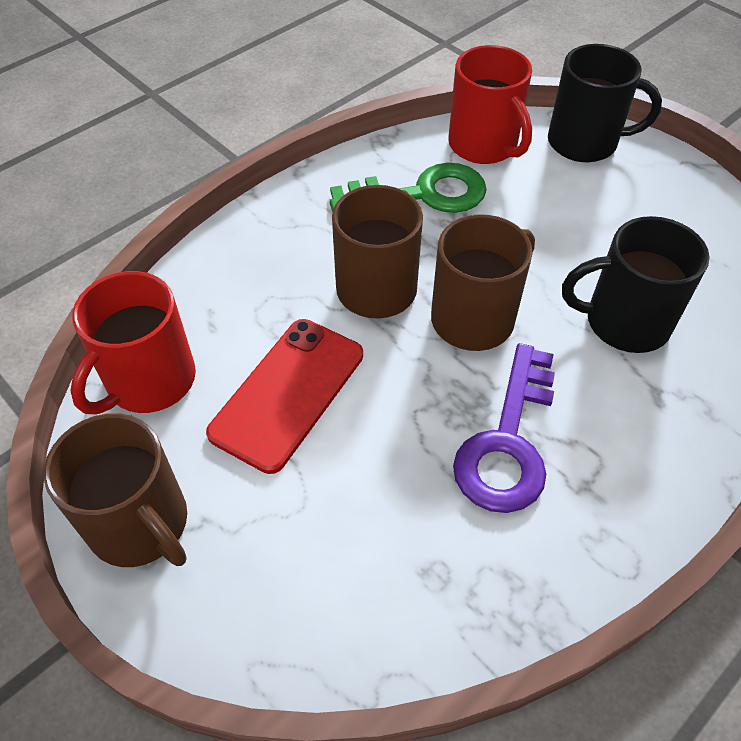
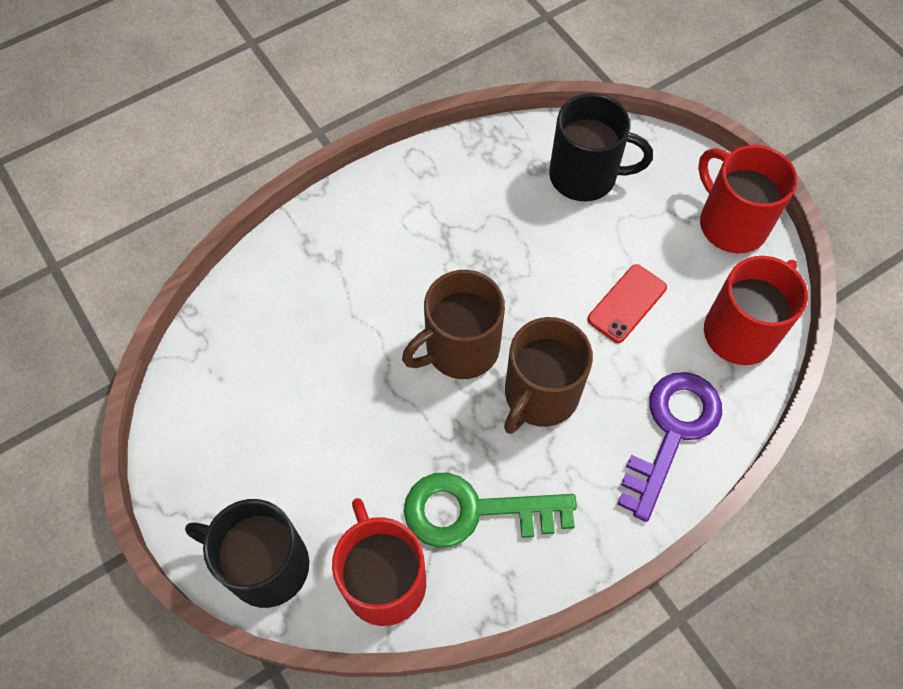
camera: 170 degrees left, 10 degrees up
brown mug [44,413,187,567] -> red mug [698,145,797,254]
red phone [206,319,363,474] -> red phone [587,264,667,343], size x0.62
purple key [453,343,555,513] -> purple key moved to [617,372,722,522]
black mug [562,216,710,353] -> black mug moved to [549,93,653,201]

